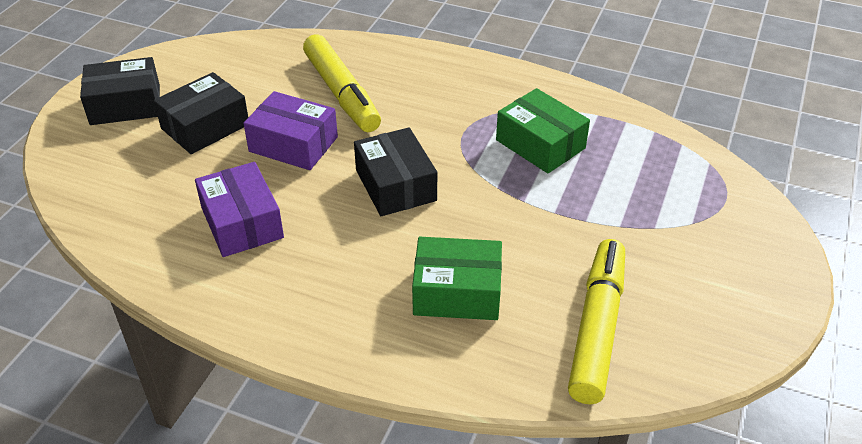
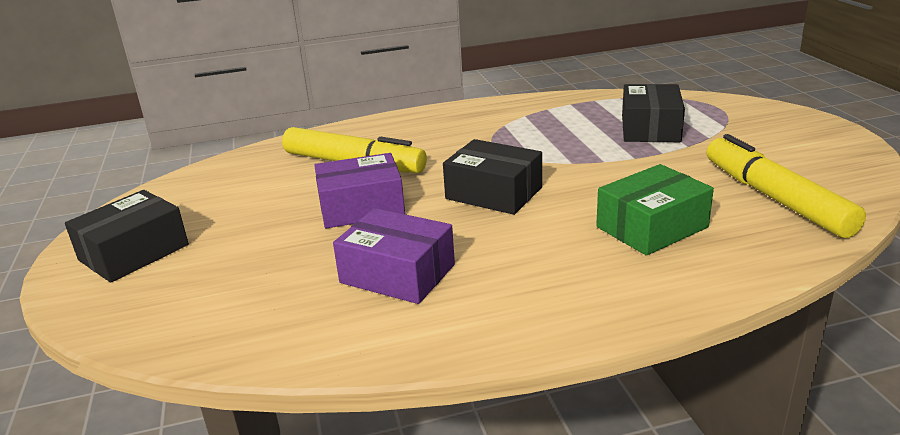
camera: 35 degrees left, 15 degrees down
black box [154,72,248,154] -> black box moved to [622,84,685,142]
green box [496,88,590,173] -> none

